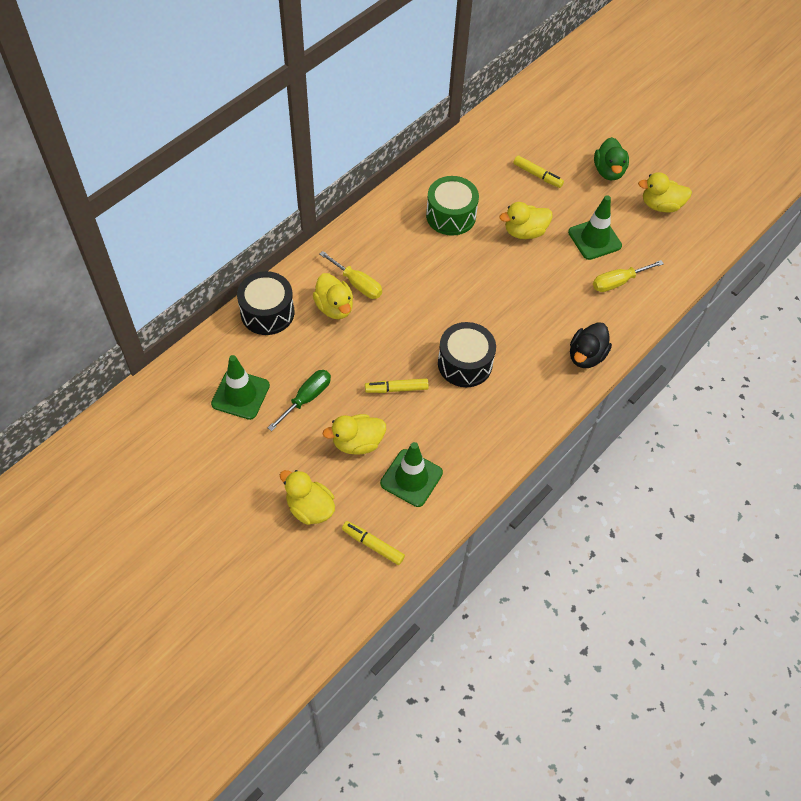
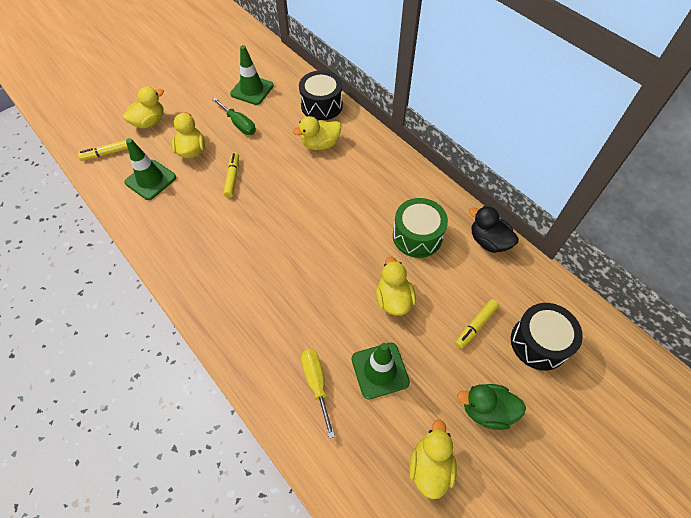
camera: 100 degrees right, 0 degrees up
yellow screwdriver [320,251,382,299] -> none
yellow marker [342,521,405,565] -> yellow marker turned 150 degrees counterclockwise [78,140,128,161]
black drum [438,322,496,387] -> black drum moved to [511,303,583,370]
black duck [570,322,612,368] -> black duck moved to [469,206,519,253]

